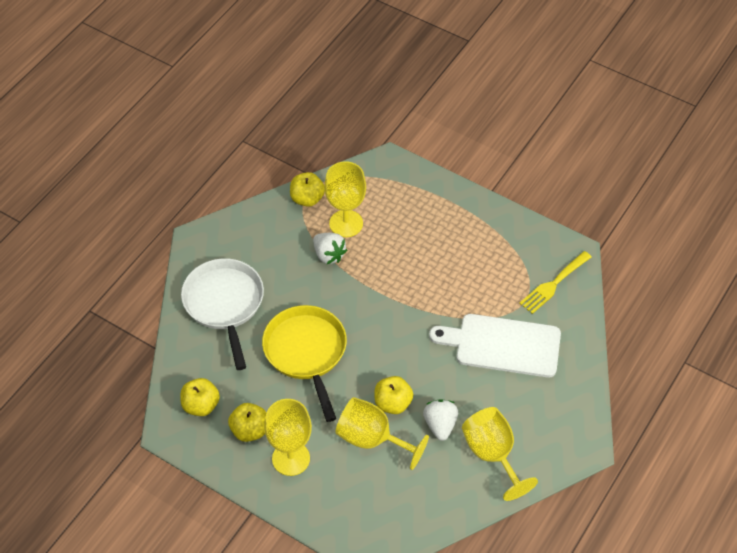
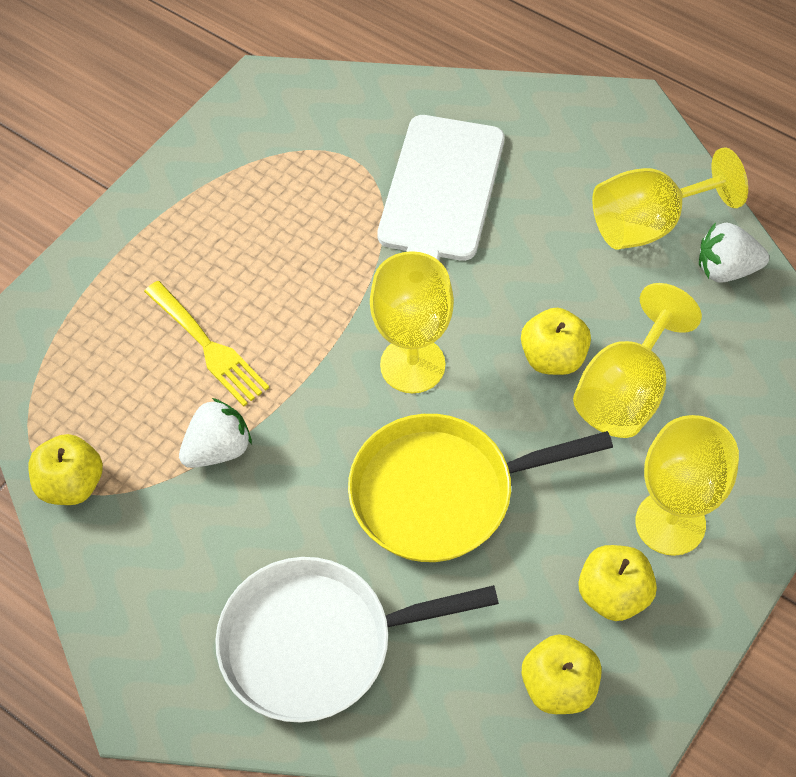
camera: 85 degrees left, 5 degrees up
yellow goblet [324,161,366,237] -> yellow goblet moved to [370,251,454,393]
white strawberry [423,399,458,441] -> white strawberry moved to [699,223,769,283]
yellow fork [519,251,592,314] -> yellow fork moved to [144,281,269,407]

